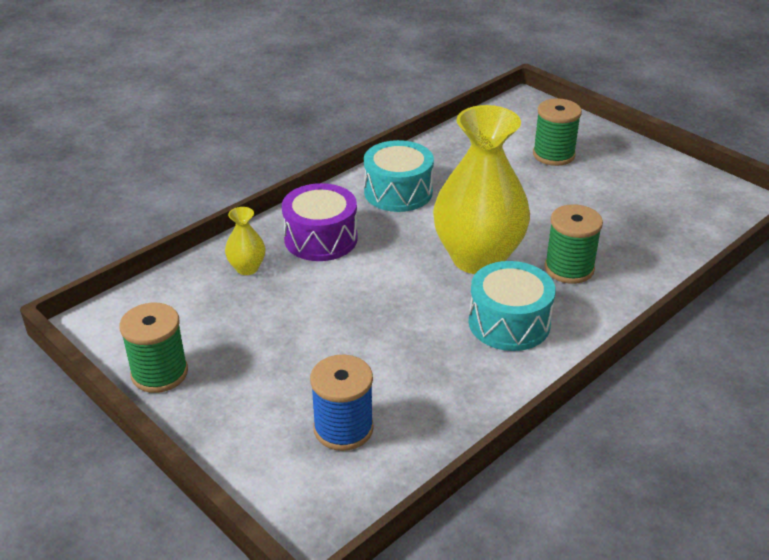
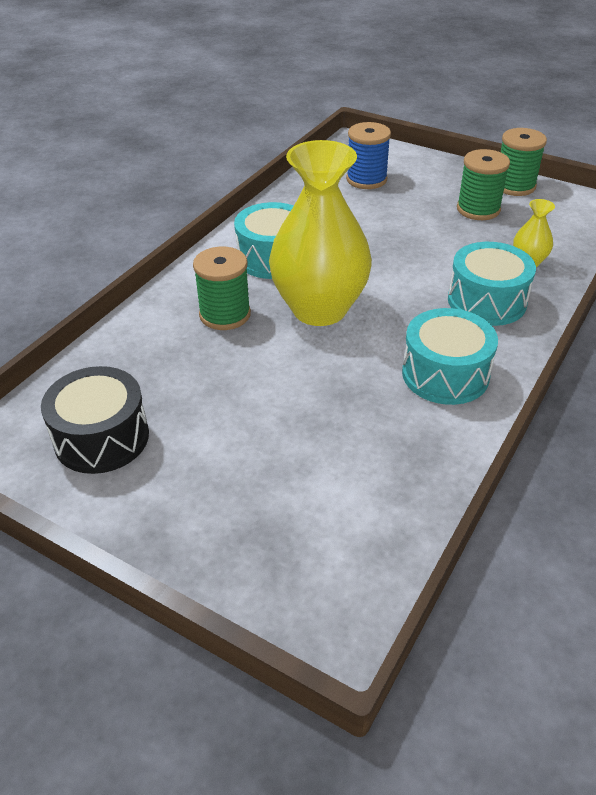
camera: 165 degrees right, 5 degrees up
purple drum [282,183,358,261] -> turquoise drum [448,242,536,326]
green spool [533,98,582,166] -> green spool moved to [457,149,510,220]
none -> black drum [41,366,149,474]

